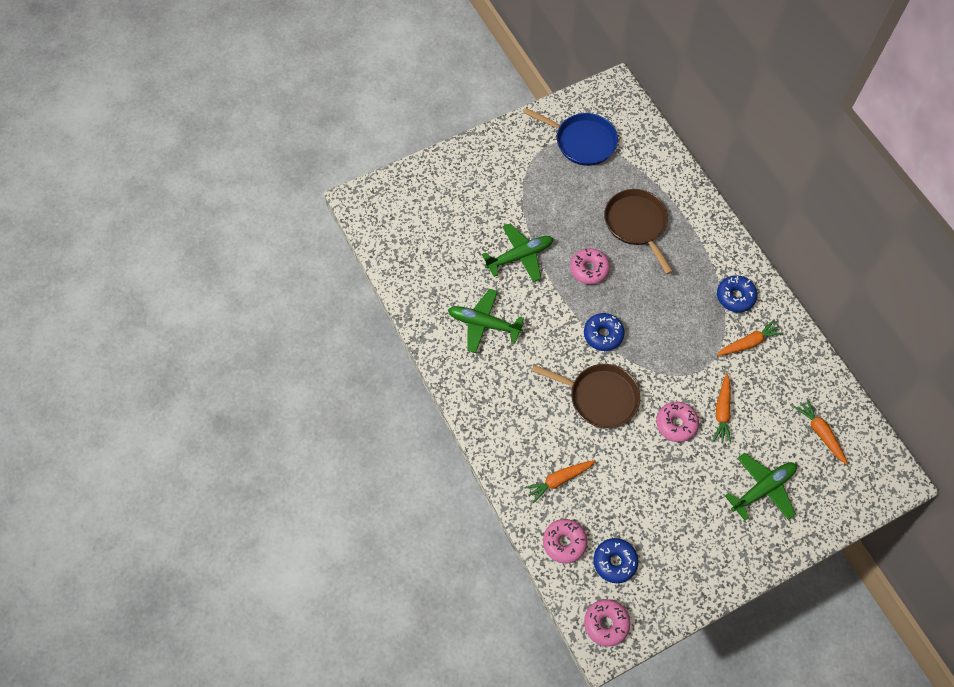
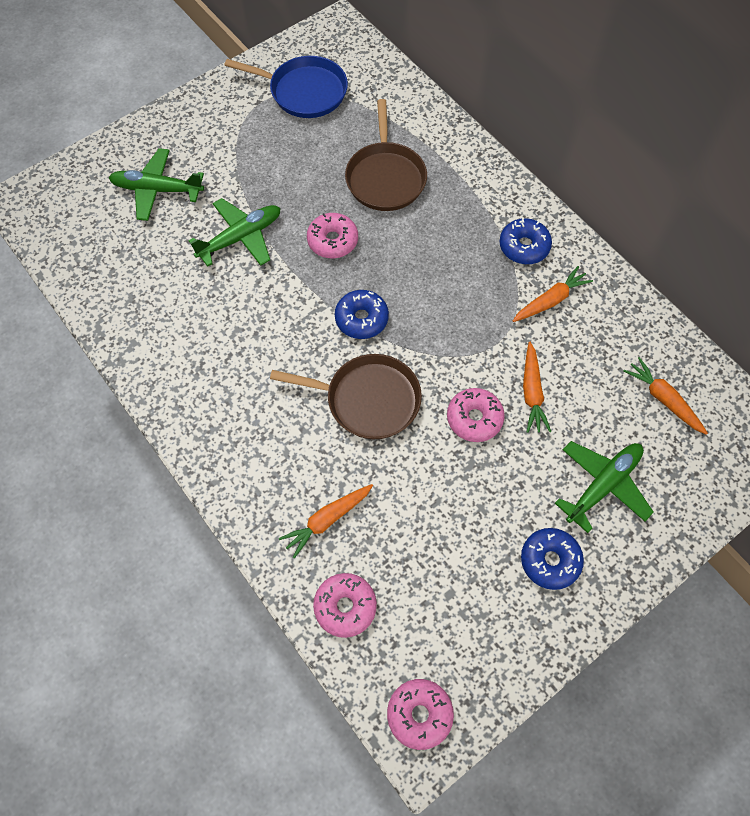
camera: 10 degrees left, 0 degrees up
green plane [448,289,524,353] -> green plane moved to [109,148,204,221]
blue donut [593,538,638,583] -> blue donut moved to [521,528,584,590]
brown pan [604,189,673,274] -> brown pan turned 150 degrees counterclockwise [345,99,427,211]

